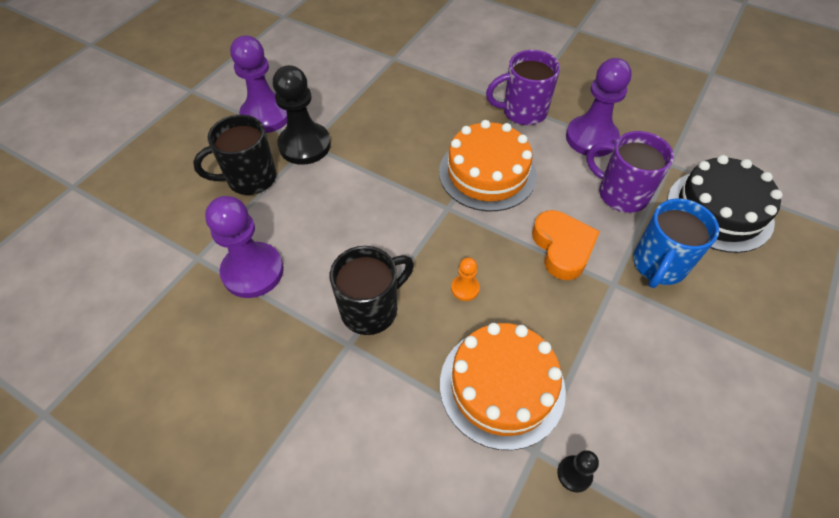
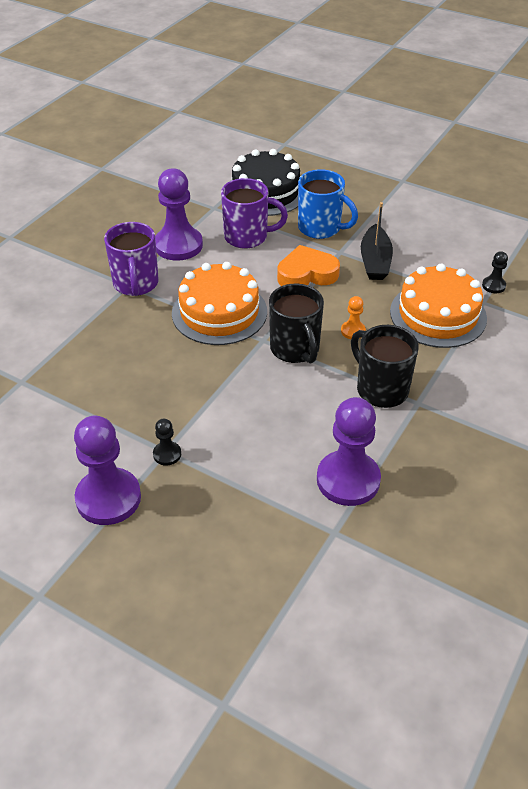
camera: 90 degrees left, 10 degrees down
black mug [193,115,276,195] -> black mug moved to [269,284,324,364]
black pawn [273,65,331,165] -> black pawn [153,419,181,466], size x0.46
purple mug [586,131,674,213] -> purple mug turned 120 degrees counterclockwise [221,178,288,249]
none -> black boat [361,202,393,280]

